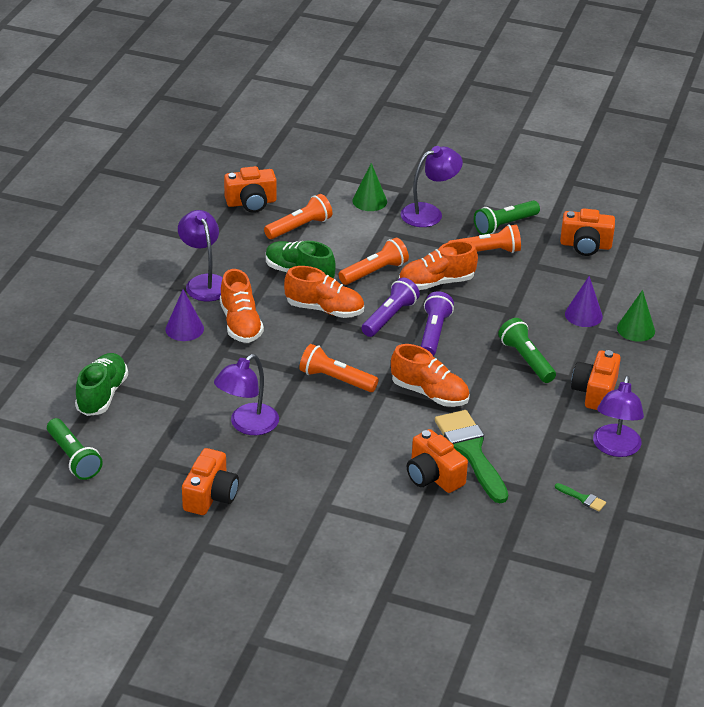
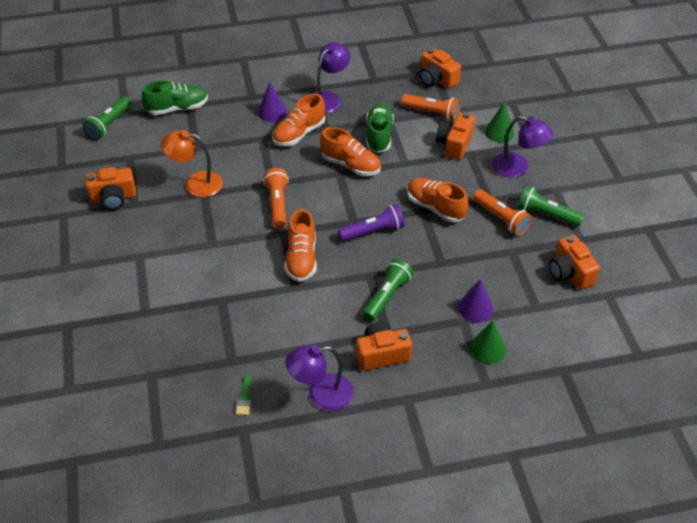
camera: 60 degrees right, 10 degrees up
purple lamp [214,354,279,435] -> orange lamp [161,130,223,197]
orange shoe [284,266,364,318] -> orange shoe turned 45 degrees counterclockwise [320,127,381,176]
orange flashlight [339,238,409,285] -> none
purple flashlight [361,278,420,337] -> none
orange camera [407,429,468,493] -> orange camera moved to [436,112,475,160]
green brush [435,410,508,503] -> none

